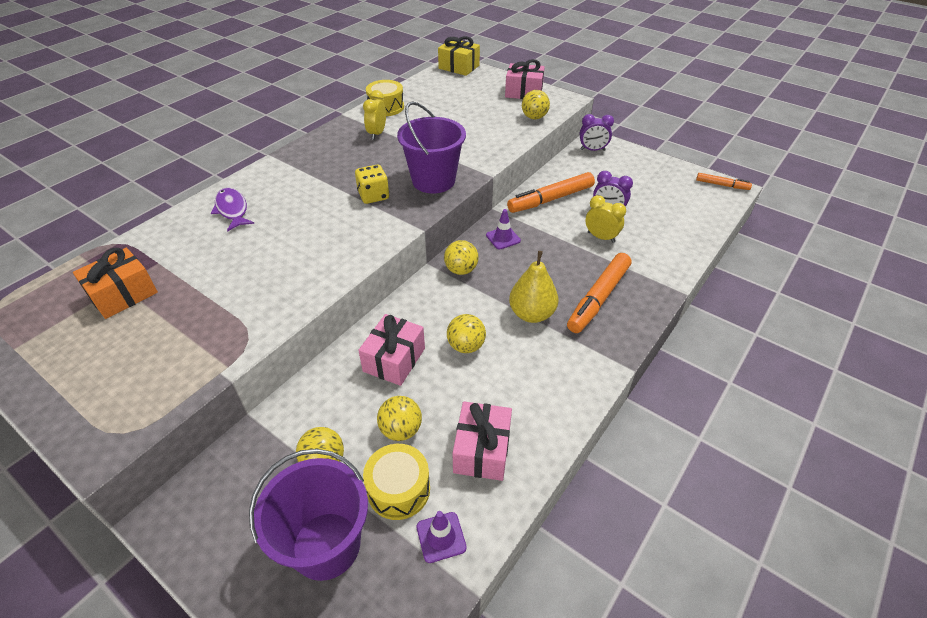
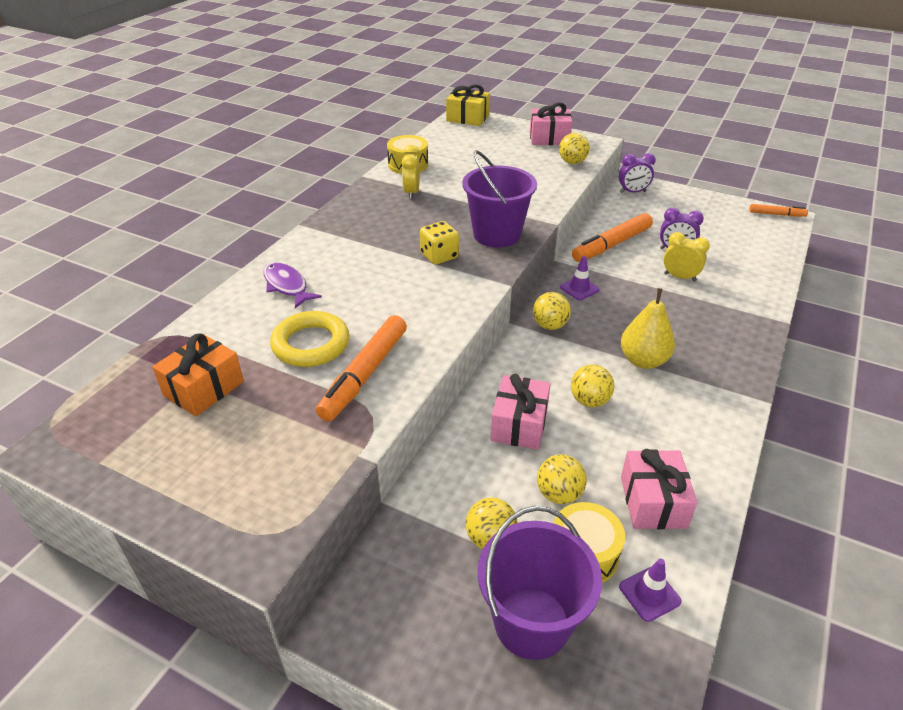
camera: 10 degrees left, 5 degrees down
orange marker [567,253,631,333] -> orange marker moved to [316,315,407,422]
none -> yellow ring [270,311,350,367]

